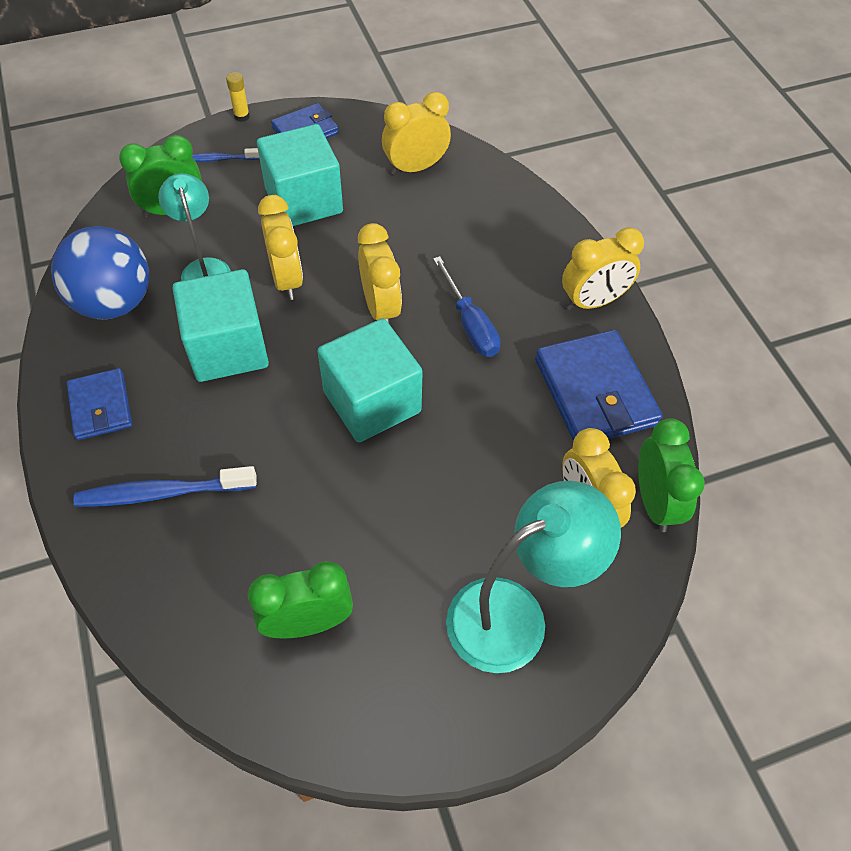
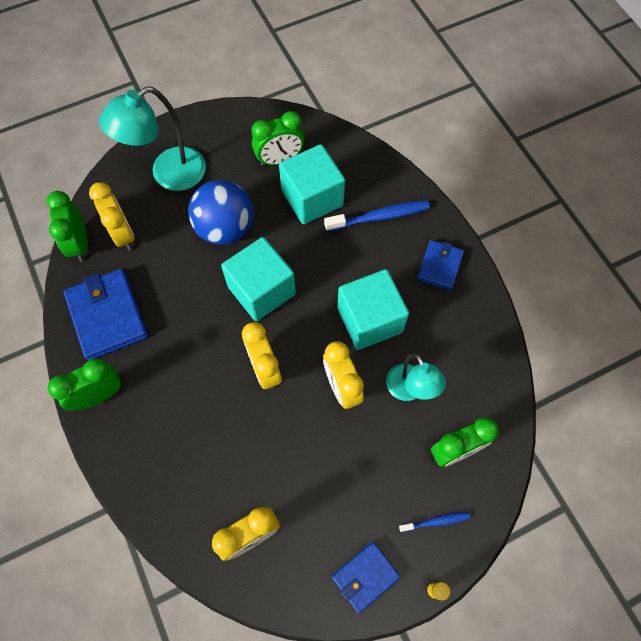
camera: 175 degrees right, 10 degrees up
blue ball [51,226,149,319] -> blue ball moved to [188,180,253,245]
blue wallet [67,368,132,440] -> blue wallet turned 45 degrees clockwise [417,240,464,291]
turquoise cube [257,124,343,226] -> turquoise cube moved to [279,144,345,224]
blue screwdriver [433,256,500,357] -> none
yellow clock [562,227,644,311] -> green clock [48,358,121,411]

